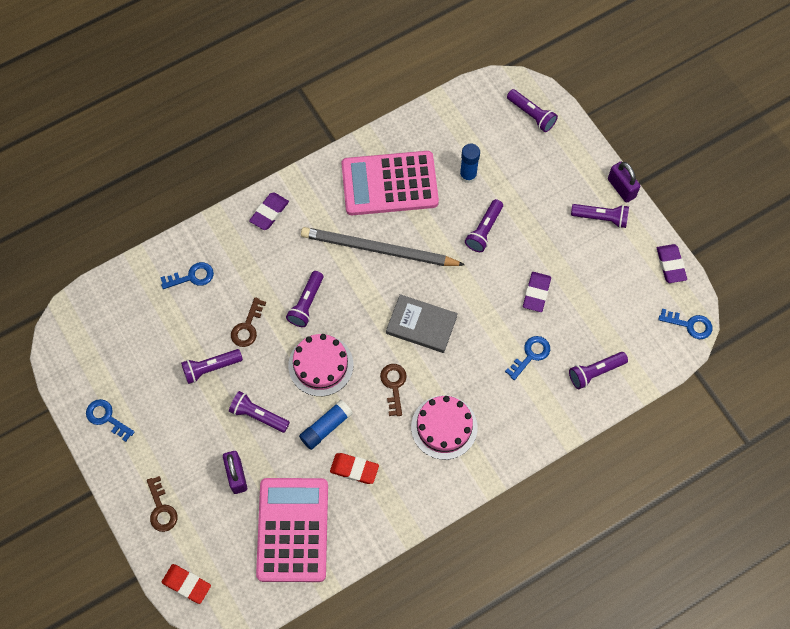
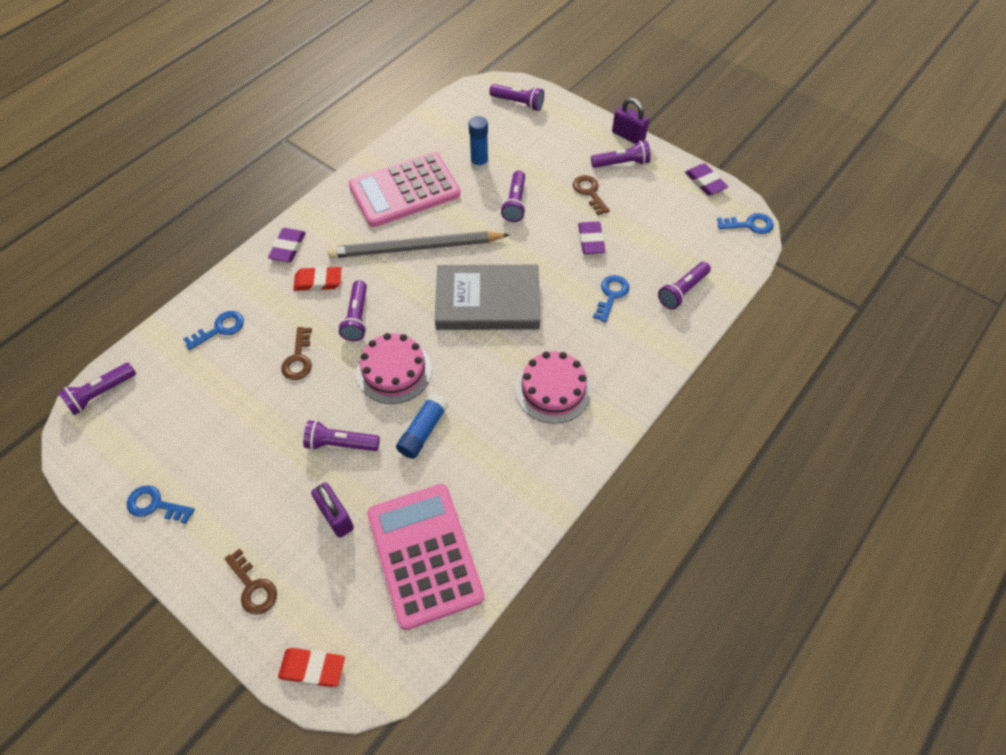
camera: 20 degrees left, 10 degrees down
purple flashlight [181,349,243,384] -> purple flashlight moved to [58,362,136,415]
red eraser [330,453,379,484] -> red eraser moved to [293,266,341,291]
brown key [380,364,407,416] -> brown key moved to [573,175,610,215]
grey book [386,294,458,353] -> grey book [435,265,540,330], size x1.50

